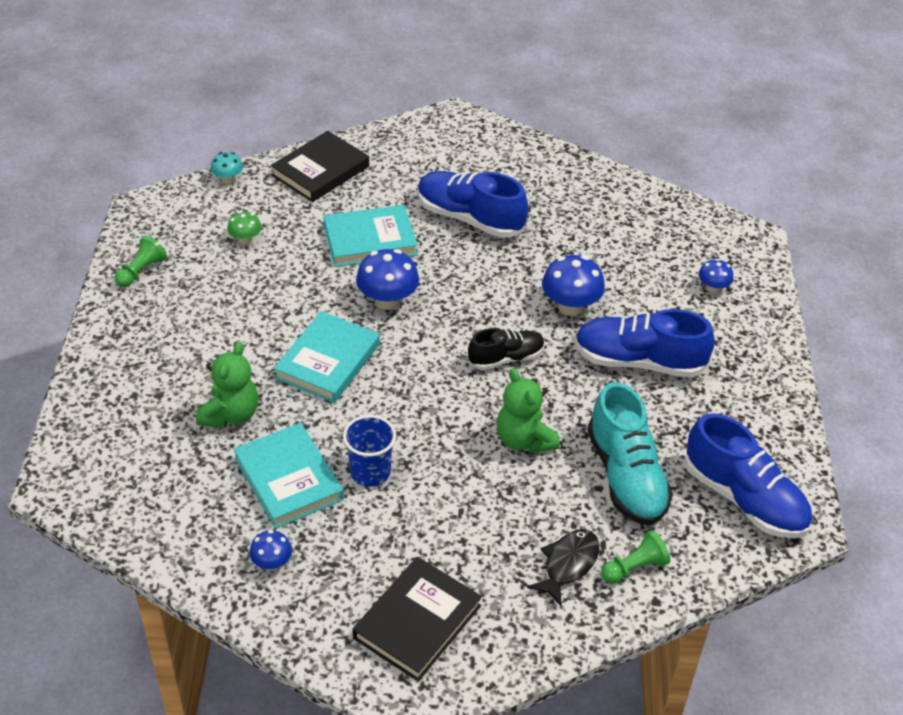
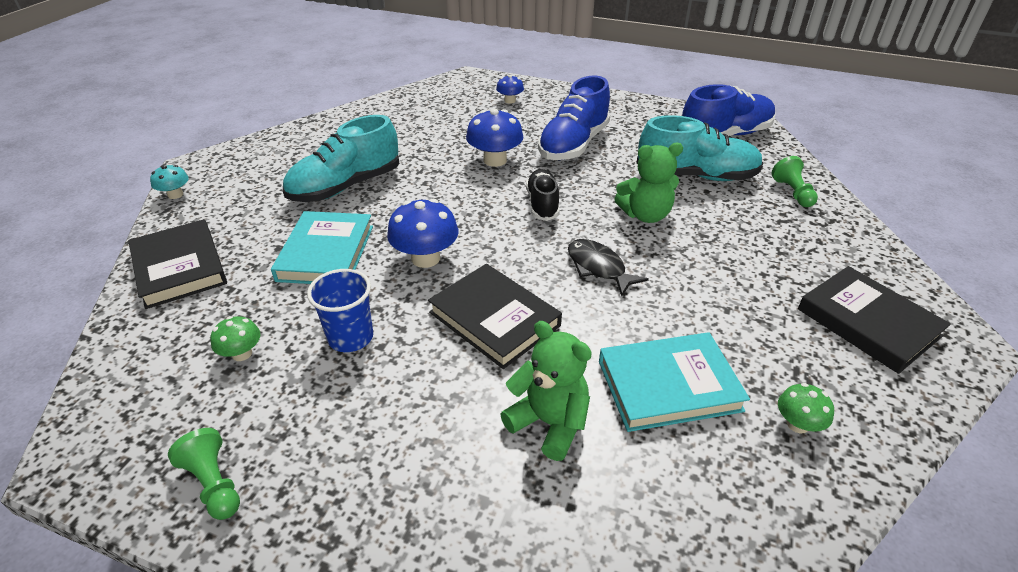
camera: 70 degrees left, 5 degrees down
turquoise mushroom [210,152,243,184] -> turquoise mushroom moved to [150,165,189,199]
blue mushroom [249,530,292,570] -> green mushroom [778,383,834,433]
turquoise book [274,311,380,403] -> black book [428,264,562,369]
blue cup [343,415,396,487] -> blue cup moved to [307,269,373,352]
blue shoe [418,171,528,238] -> turquoise shoe [283,115,399,202]
black fish [527,529,599,607] -> black fish moved to [568,239,649,297]

